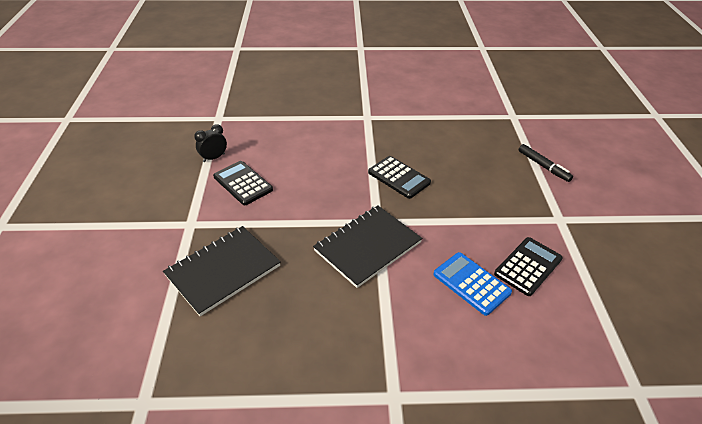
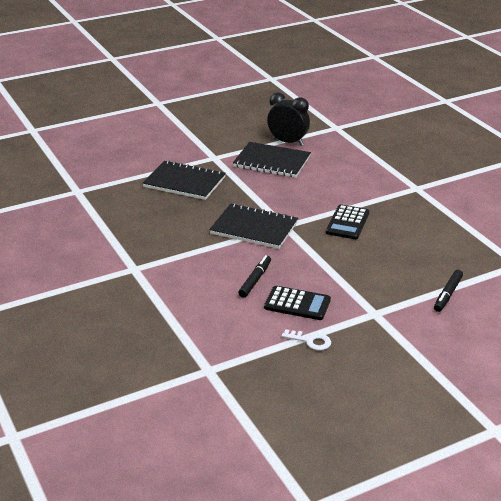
camera: 65 degrees right, 10 degrees down
black clock [194,124,227,162] -> black clock [267,92,310,146], size x1.67
black calculator [213,161,273,205] -> black notebook [233,142,311,178]
blue calculator [433,252,512,316] -> black marker [238,255,271,297]
none -> white key [282,329,331,350]

